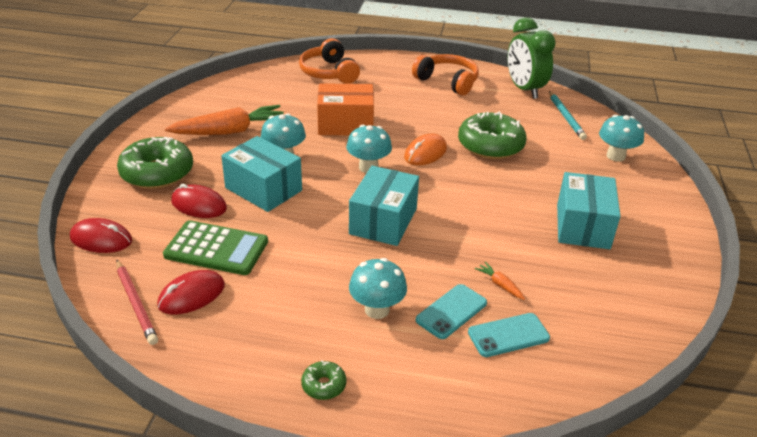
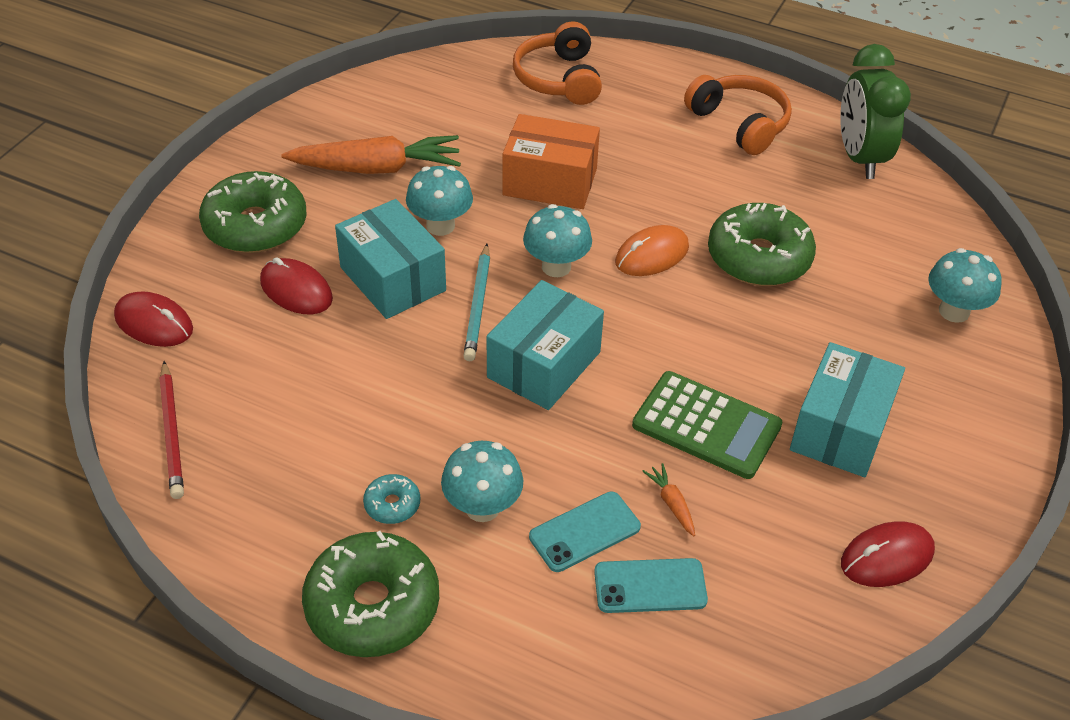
camera: 15 degrees right, 10 degrees up
red mouse [157,270,225,314] -> red mouse moved to [841,521,935,587]
green calculator [163,220,268,275] -> green calculator moved to [632,371,782,479]
green donut [301,360,346,400] -> green donut [302,531,439,657], size x2.24
turquoise pencil [549,91,587,140] -> turquoise pencil moved to [463,244,490,361]
none -> turquoise donut [363,474,420,524]

